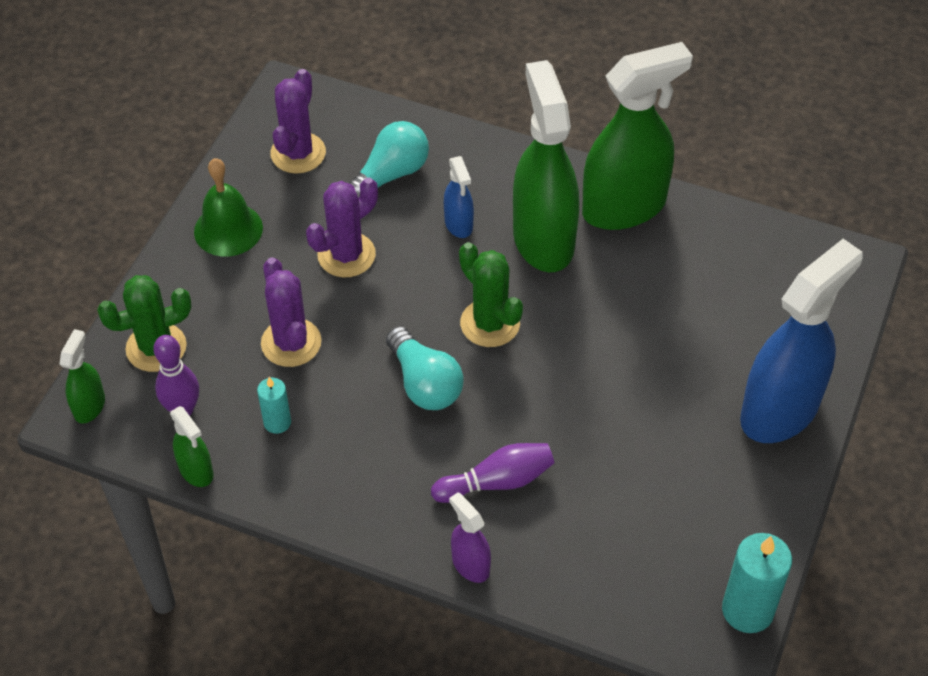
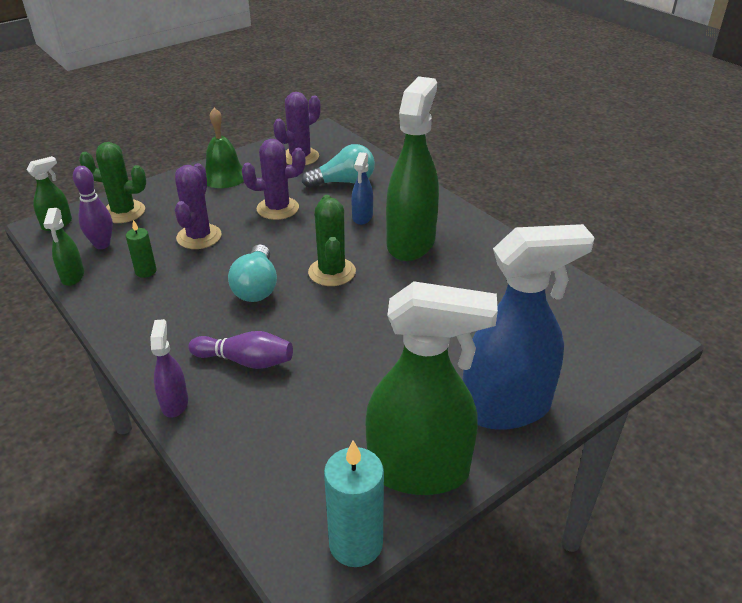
camera: 30 degrees right, 15 degrees down
turquoise candle [257,377,291,434] -> green candle [126,220,157,278]
green spray bottle [582,42,693,230] -> green spray bottle moved to [365,281,498,495]

